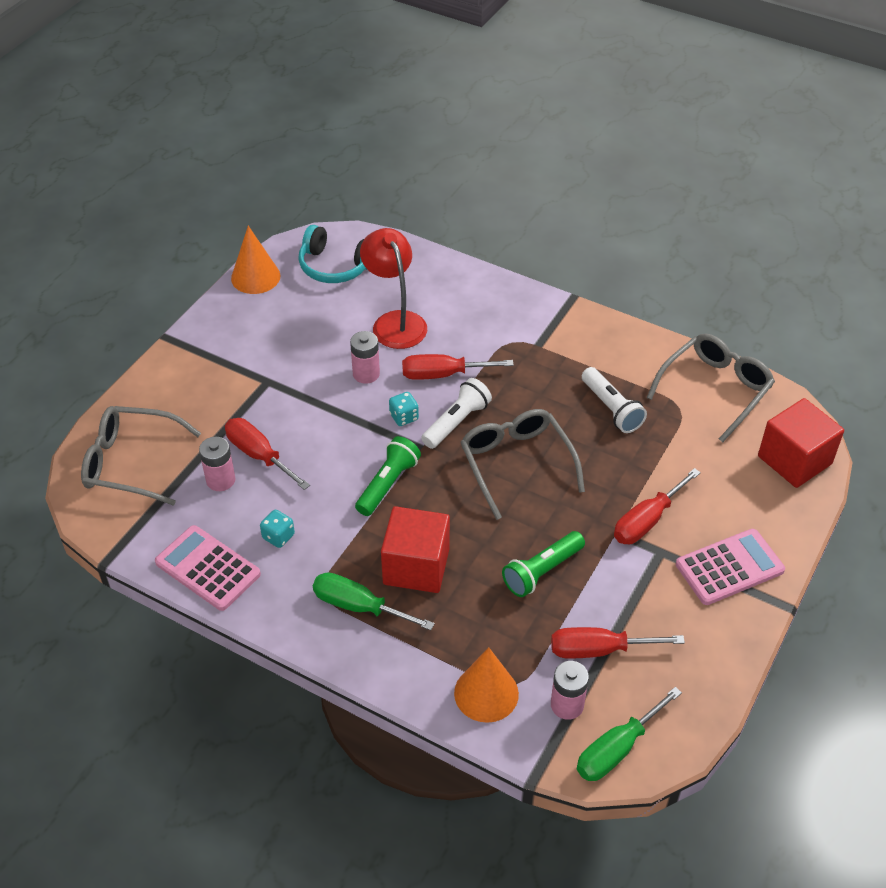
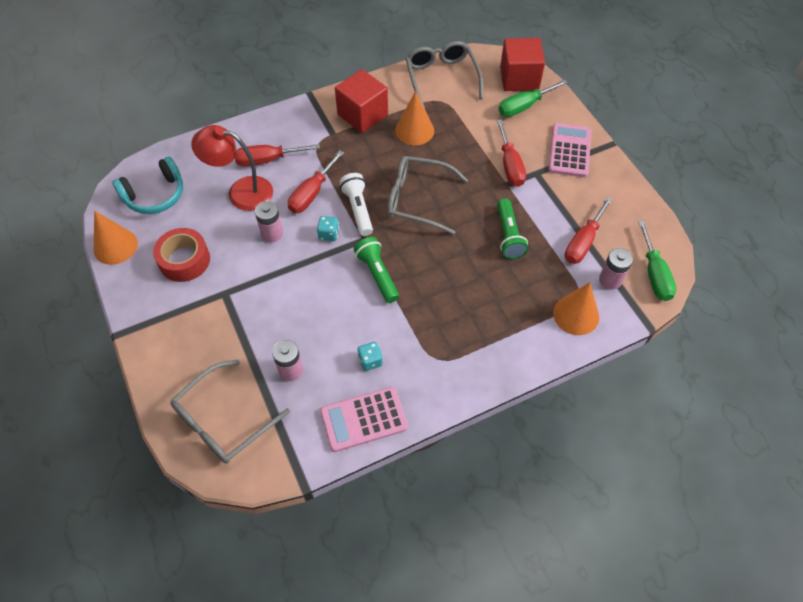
camera: 55 degrees left, 10 degrees up
red screwdriver [225,418,310,490] -> red screwdriver moved to [235,144,320,166]
green screwdriver [313,572,435,630] -> green screwdriver moved to [498,80,568,117]
red cube [381,506,450,593] -> red cube moved to [335,69,388,133]
white flashlight [582,367,647,433] -> orange cone [395,91,434,145]
none -> red tape [153,228,210,282]

